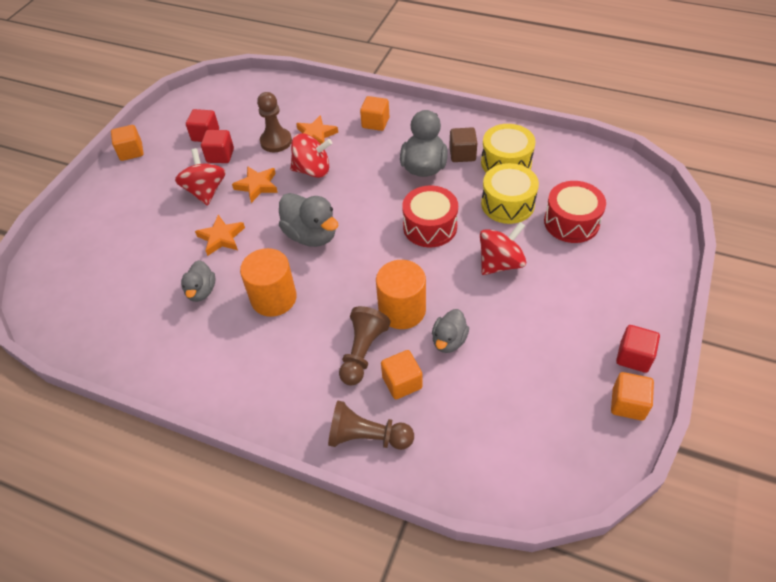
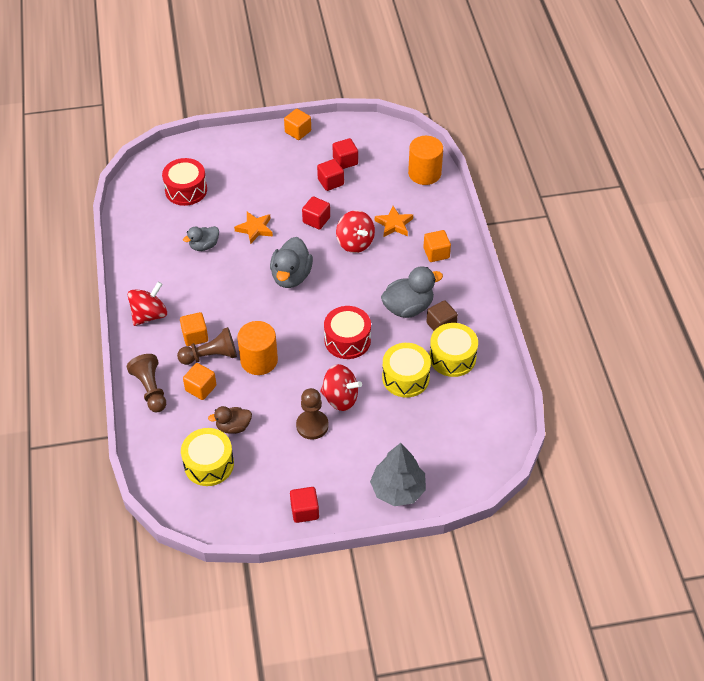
camera: 55 degrees right, 0 degrees up
red spinning top [175,148,226,206] -> red spinning top moved to [128,282,167,326]
orange star [232,166,278,203] -> red cube [302,196,330,230]
orange cylinder [240,248,297,317] -> orange cylinder moved to [408,136,443,185]
brown pawn [257,92,292,152] -> brown pawn moved to [296,388,329,440]
grey duck [432,309,469,353] -> none
red drum [544,181,606,243] -> red drum moved to [162,158,207,206]
orange cube [611,372,654,421] -> orange cube moved to [180,312,208,346]
none -> yellow drum [181,428,234,486]
none -> brown duck [208,406,252,434]
none -> grey tree [370,443,426,506]

